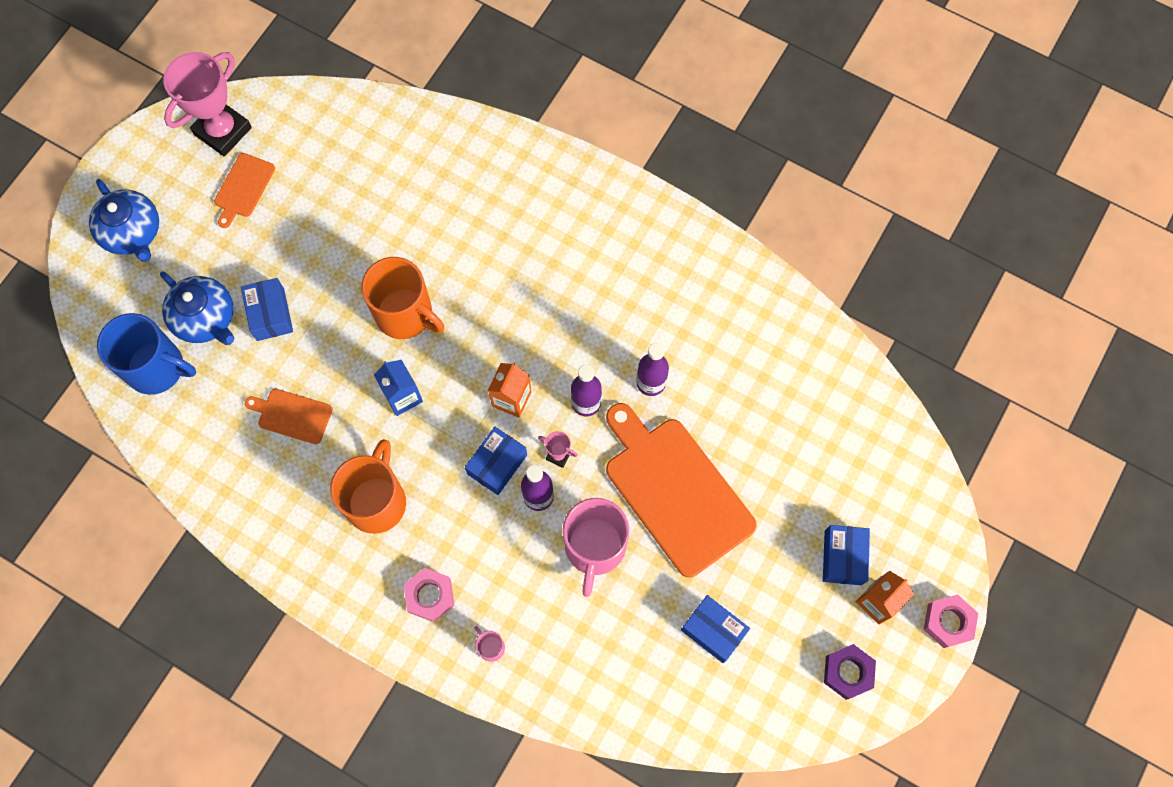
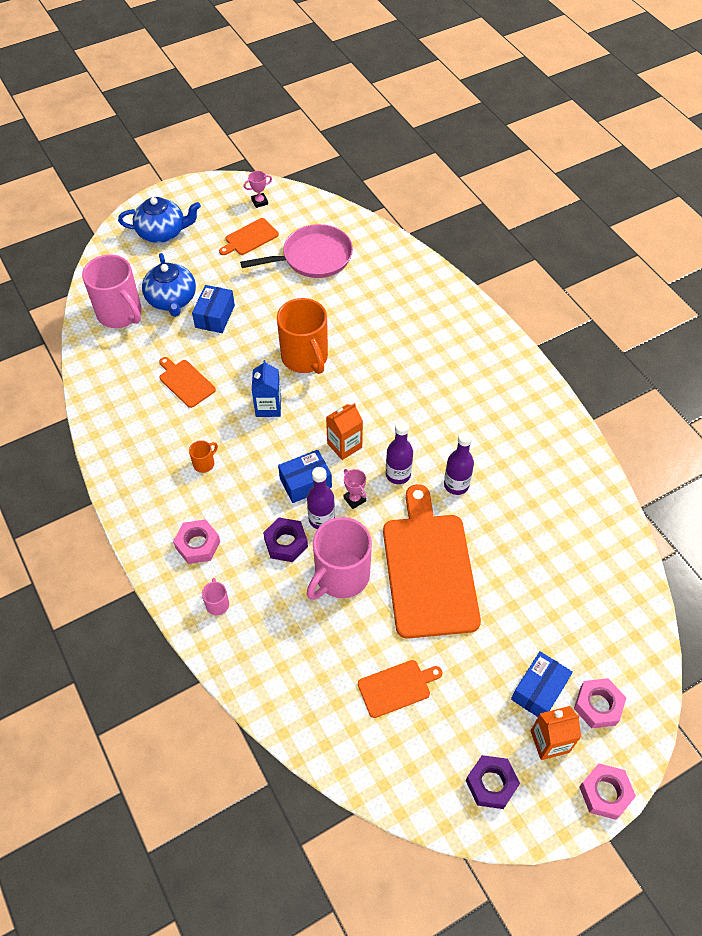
camera: 30 degrees right, 15 degrees down
blue teapot [89,179,159,262] -> blue teapot turned 90 degrees counterclockwise [118,197,201,243]
blue mug [97,313,196,395] -> pink mug [82,255,142,328]
pink trophy [163,52,252,156] -> pink trophy [244,171,272,208], size x0.43
orange mug [330,439,406,534] -> orange mug [189,440,218,473], size x0.42
blue box [681,595,750,663] -> orange cutting board [358,660,443,718]
none -> pink pan [240,224,353,278]
none -> purple nut [263,518,308,562]
none -> pink nut [574,678,626,728]

